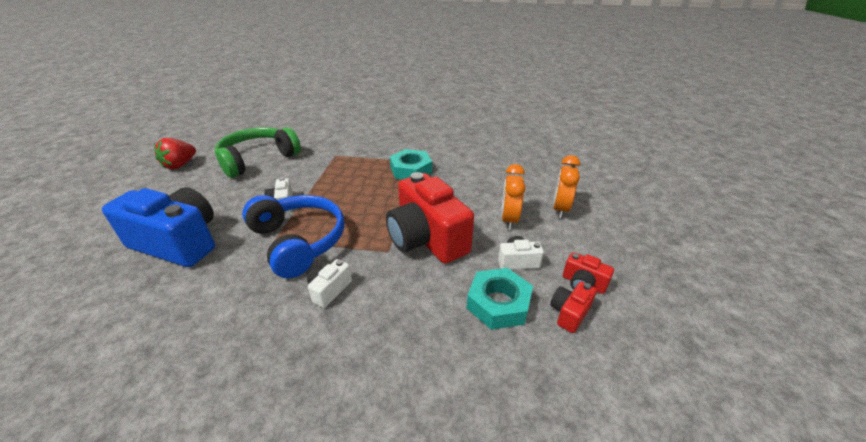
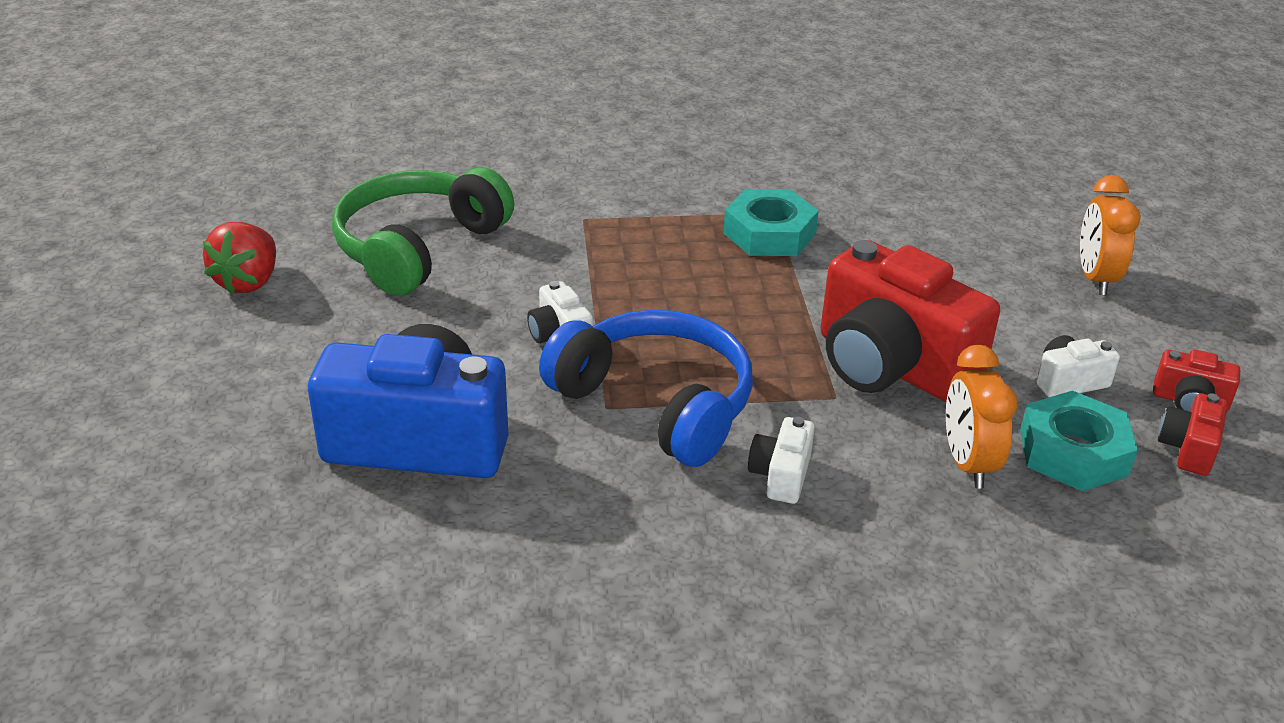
camera: 15 degrees left, 0 degrees up
orange clock [501,164,525,230] -> orange clock moved to [946,344,1018,488]

